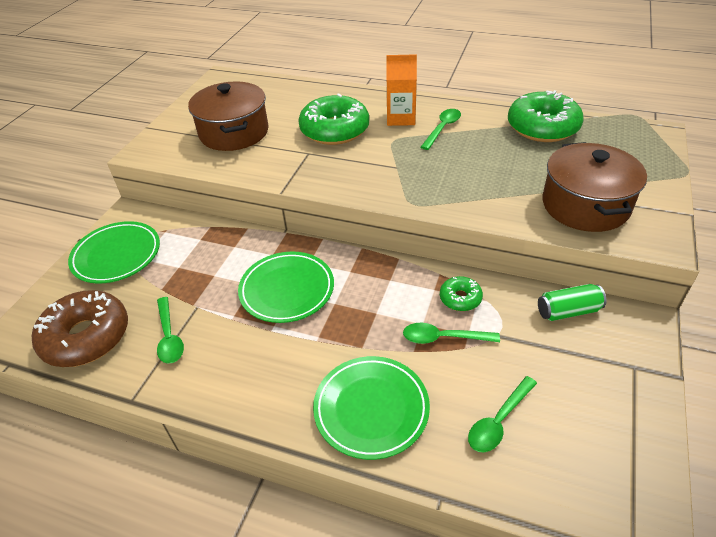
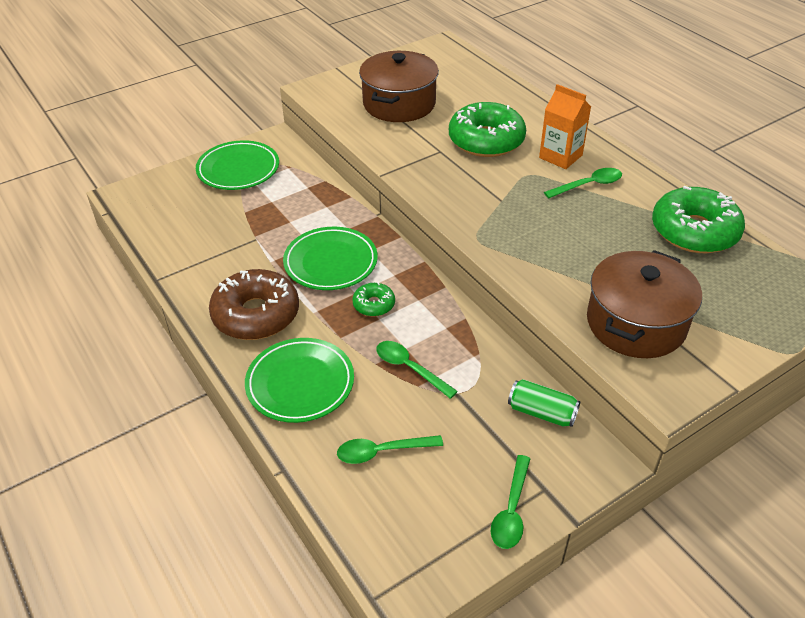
camera: 35 degrees right, 0 degrees up
brown donut [32,290,128,367] -> brown donut moved to [209,269,299,340]
green spoon [157,297,184,364] -> green spoon moved to [491,455,531,549]
green donut [440,276,483,311] -> green donut moved to [352,282,395,316]

